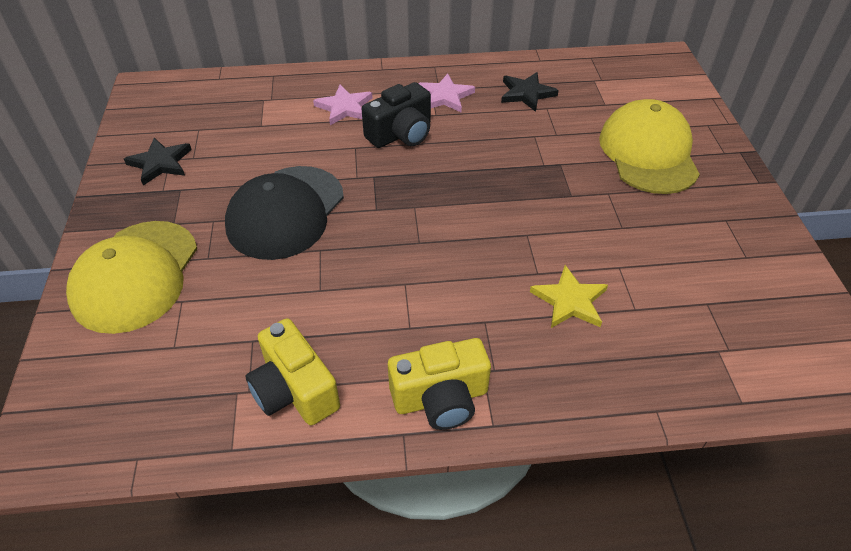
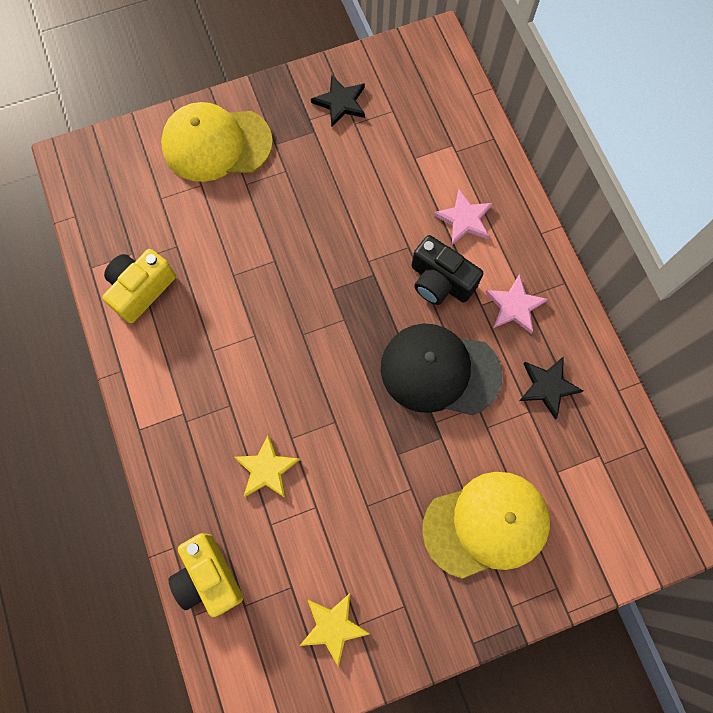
camera: 75 degrees right, 25 degrees up
black cap [225,166,344,260] -> black cap moved to [381,323,502,415]
yellow camera [388,338,491,430] -> yellow camera moved to [169,533,243,617]
none -> yellow star [300,593,370,667]

